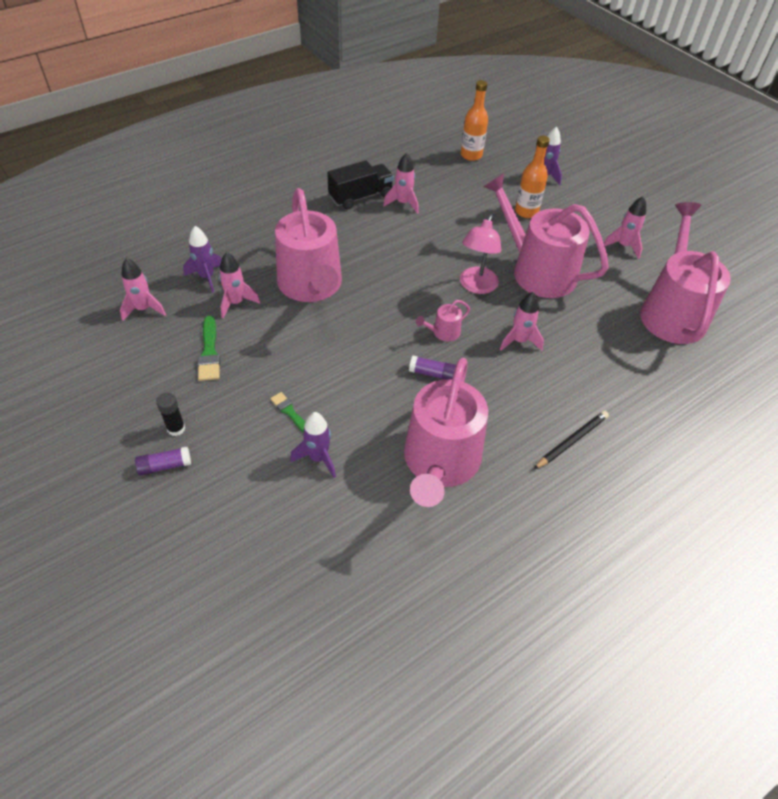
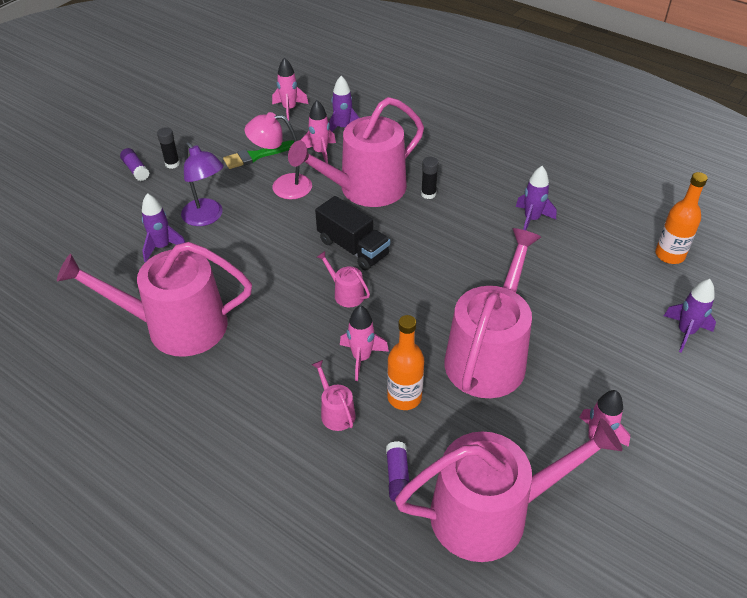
camera: 75 degrees right, 5 degrees down
green brush [270,392,305,433] -> purple lamp [181,142,224,226]
black truck [327,161,394,209] -> black truck moved to [315,196,390,270]
pink rocket [383,153,419,214] -> purple rocket [516,166,557,230]
purple glue stick [409,356,456,380] -> purple glue stick moved to [386,441,411,502]
pink lamp [460,215,501,294] -> pink lamp moved to [245,112,312,199]
orange bottle [515,136,550,218] -> orange bottle moved to [387,315,424,410]
black pencil [534,411,609,469] -> none
none -> pink watering can [312,360,356,431]
none -> black glue stick [421,157,439,199]

